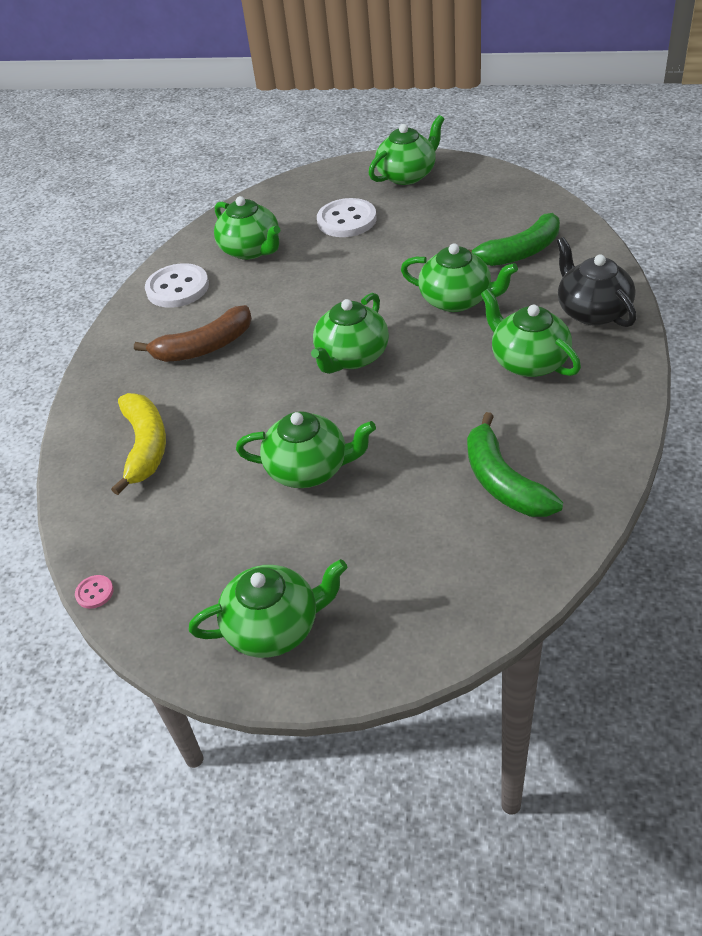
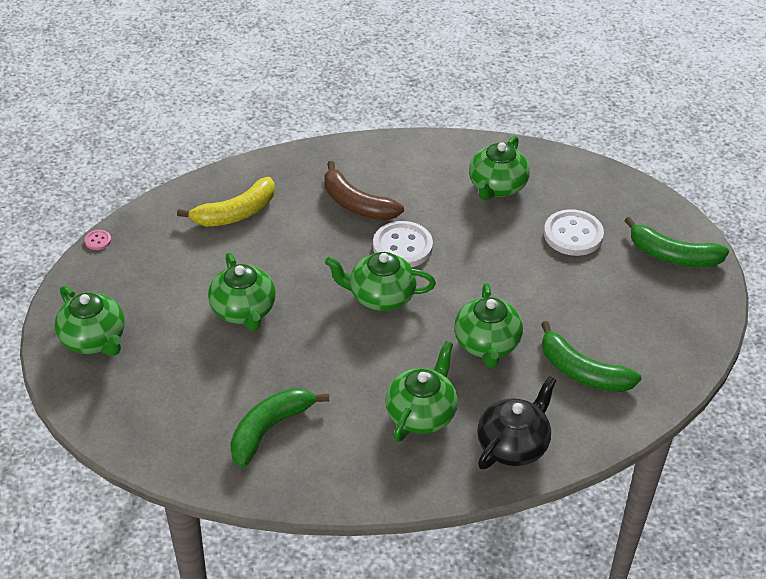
camera: 60 degrees right, 0 degrees up
white button [145,263,209,308] -> white button moved to [373,221,433,267]
green teapot [369,115,444,185] -> green banana [624,217,729,267]

